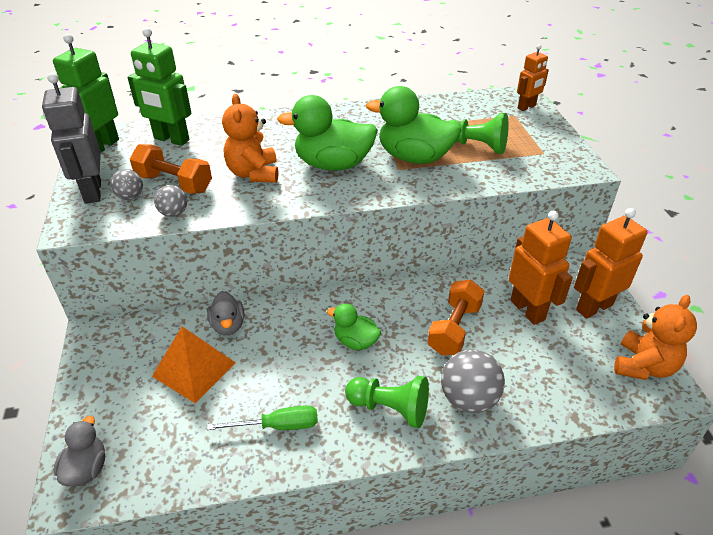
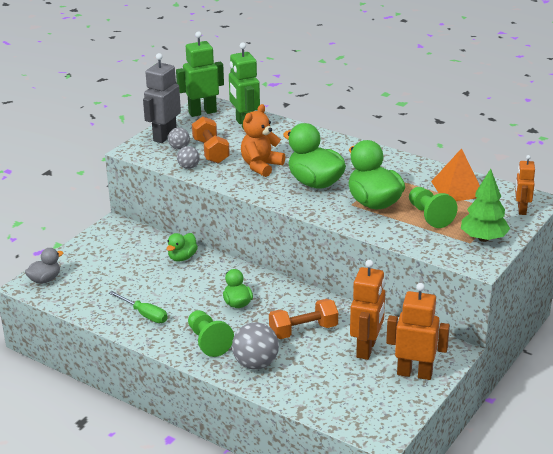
camera: 45 degrees right, 10 degrees down
orange pyramid [152,326,236,403] -> orange pyramid moved to [431,148,480,201]
grey duck [207,291,245,335] -> green duck [167,233,198,262]
orange robot [517,44,549,111] -> orange robot turned 90 degrees clockwise [515,155,535,215]
orange teddy bear [614,295,697,380] -> none
none -> green tree [461,169,510,242]

